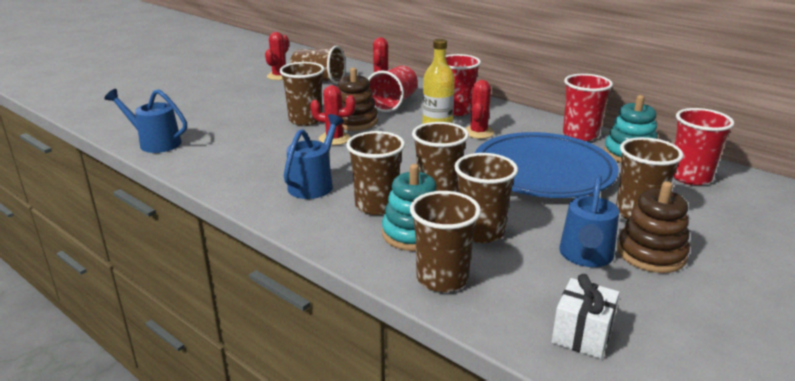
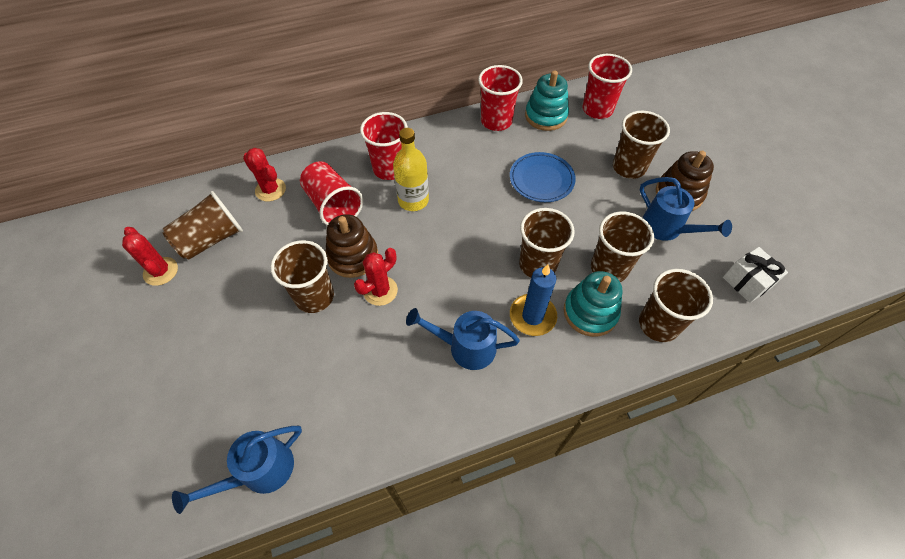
camera: 60 degrees left, 30 degrees up
blue watering can [284,114,344,199] -> blue watering can turned 45 degrees counterclockwise [406,308,520,370]
brown cup [346,131,405,215] -> blue candle [510,265,557,336]
red cactus [465,80,494,139] -> none
blue plate [475,132,619,198] -> blue plate [510,152,576,202], size x0.53

